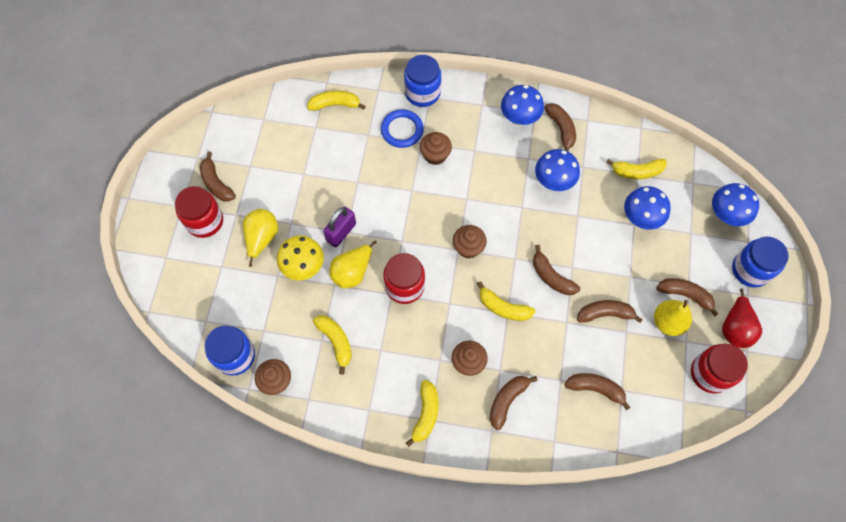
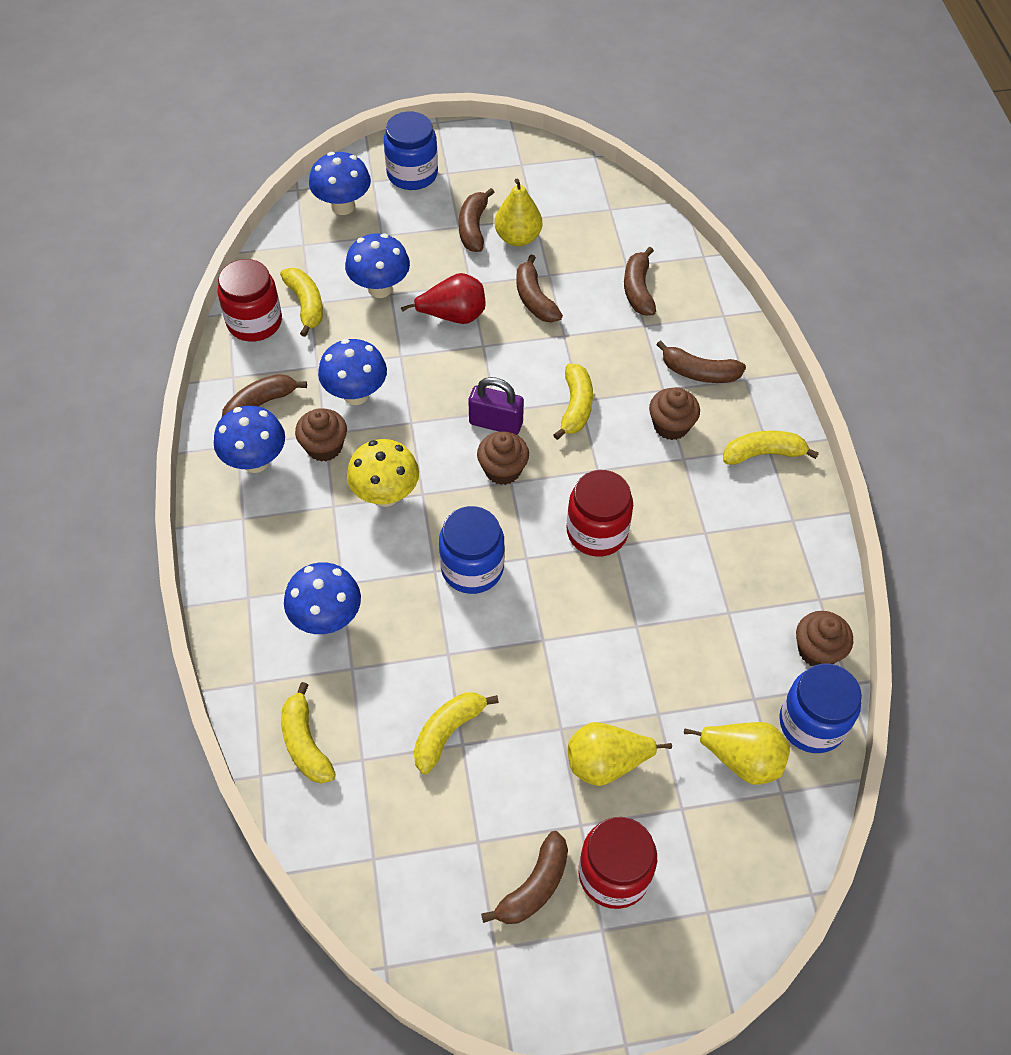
camera: 110 degrees left, 10 degrees down
yellow mushroom [277,235,324,280] -> yellow mushroom moved to [347,439,419,507]
yellow banana [313,315,352,374] -> yellow banana moved to [414,693,499,774]
purple padlock [323,206,356,247] -> purple padlock moved to [469,377,524,435]
yellow pear [329,241,377,288] -> yellow pear moved to [684,722,790,785]
blue ring [381,109,424,148] -> blue mushroom [284,562,361,634]
blue jar [404,55,441,107] -> blue jar moved to [439,506,505,594]
brown cupcake [420,132,452,165] -> brown cupcake moved to [295,409,347,462]
brown banana [533,245,580,295] -> none
red jar [691,344,748,393] -> red jar moved to [217,259,282,342]
red pear [722,289,762,348] -> red pear moved to [401,273,486,324]

